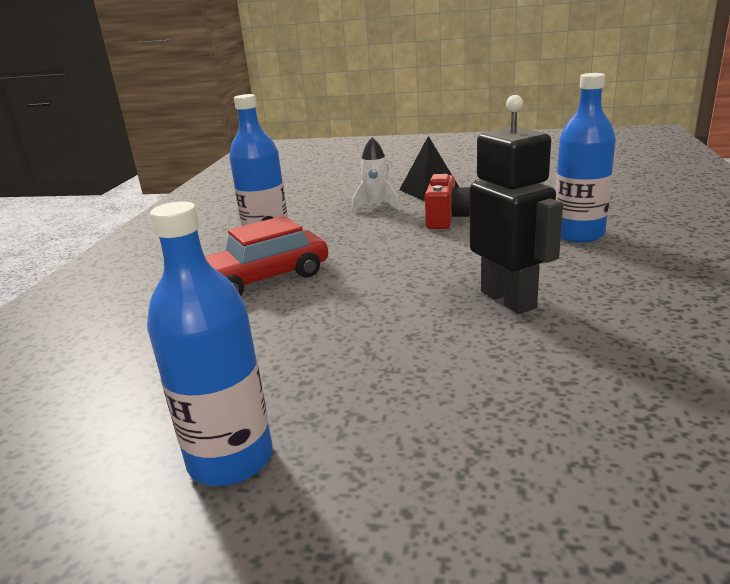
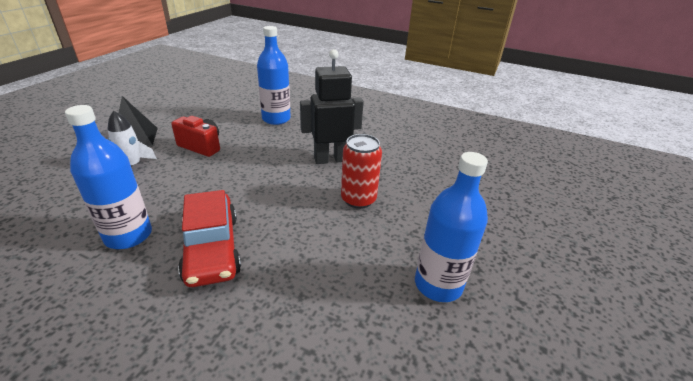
camera: 80 degrees left, 10 degrees up
none -> red can [341,134,382,209]

